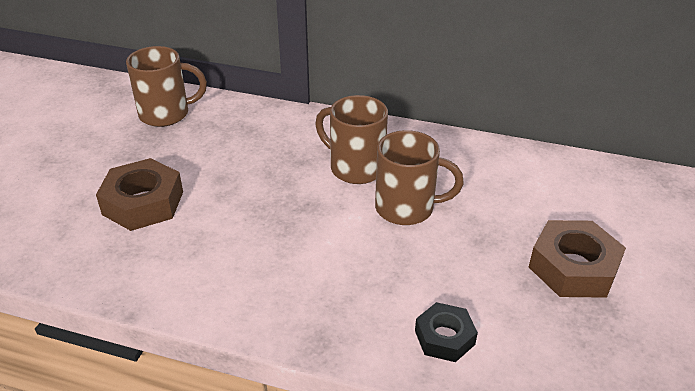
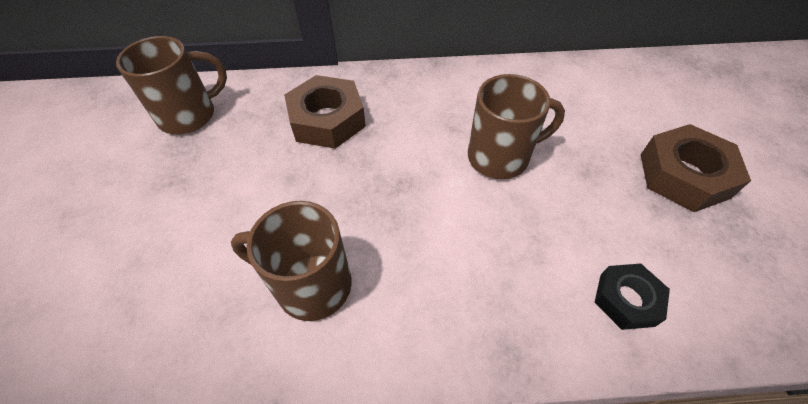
camera: 20 degrees left, 15 degrees up
brown nut [96,158,183,231] -> brown nut moved to [284,75,366,149]
brown mug [315,95,388,184] -> brown mug moved to [231,201,352,321]

